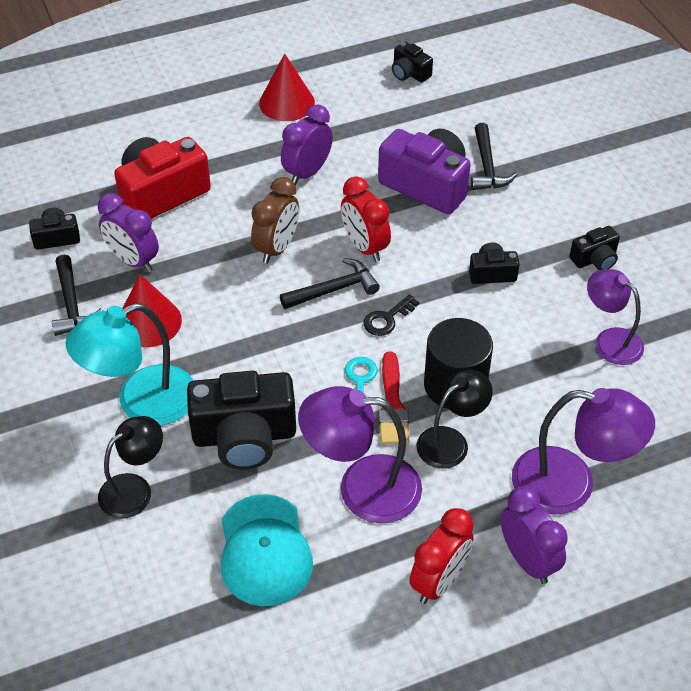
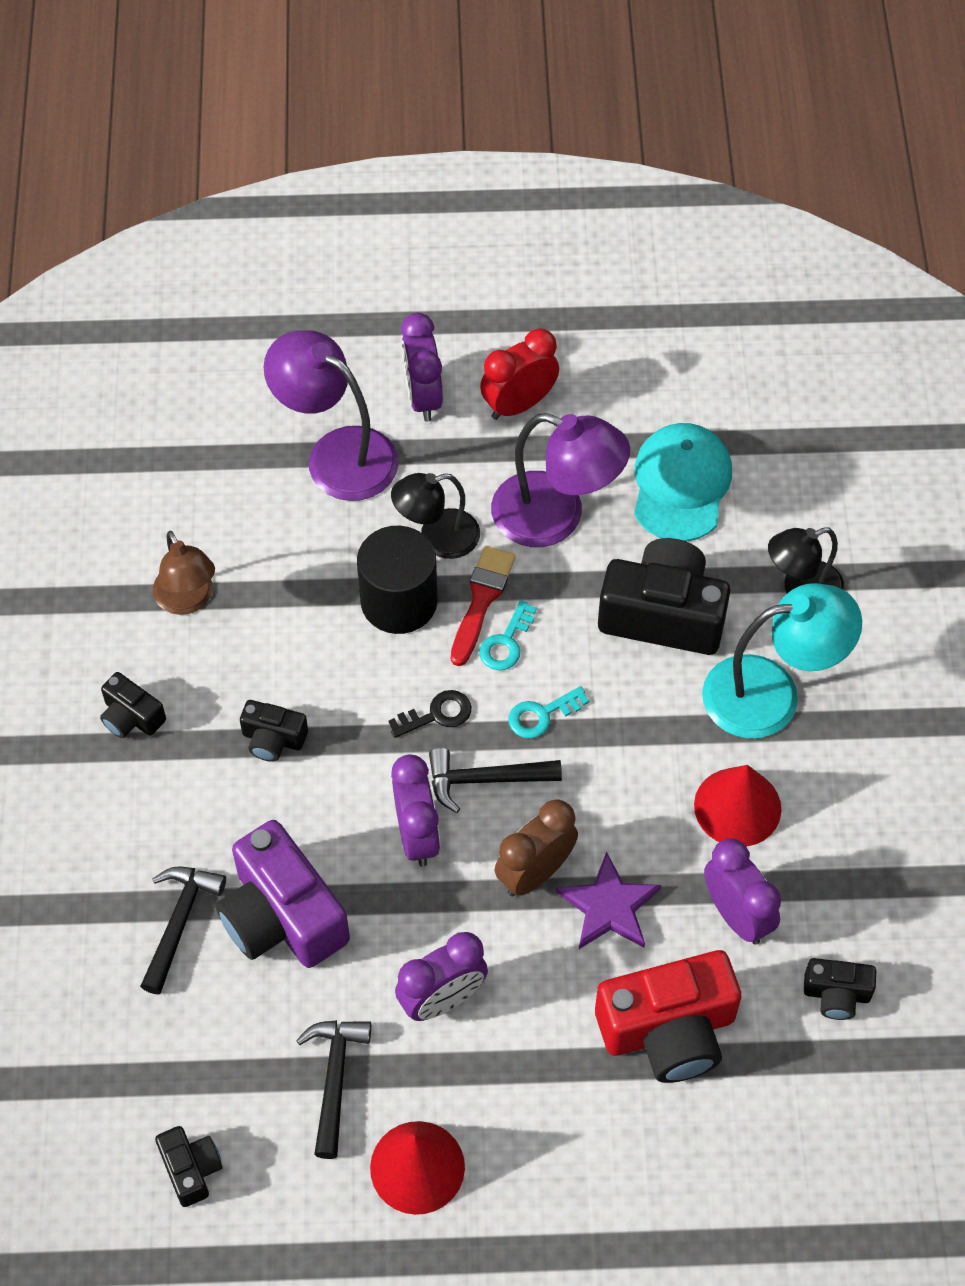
camera: 160 degrees left, 10 degrees up
black hammer [52,254,104,336] -> black hammer moved to [296,1020,371,1159]
red clock [341,177,391,262] -> purple clock [391,755,440,867]
black camera [570,226,620,270] -> black camera turned 135 degrees counterclockwise [100,672,166,738]
purple lamp [587,269,644,365] -> brown lamp [153,531,215,615]
none -> turquoise key [508,686,589,738]
none -> purple star [556,852,661,949]

